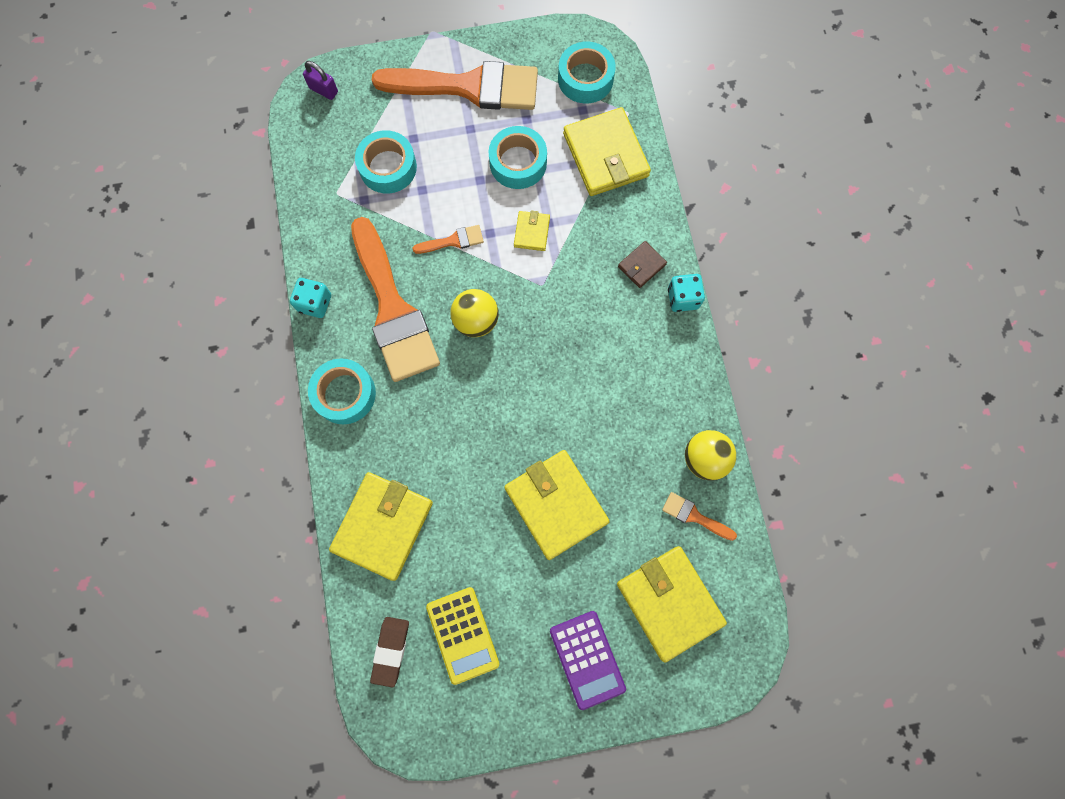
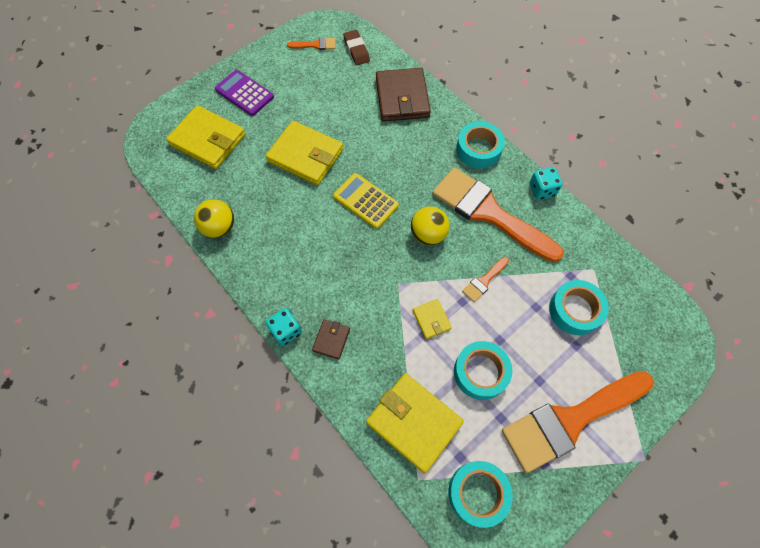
camera: 150 degrees right, 10 degrees down
purple padlock [303,61,338,100] -> none
yellow wallet [329,472,433,581] -> brown wallet [376,68,431,122]
yellow calculator [426,587,500,685] -> yellow calculator moved to [333,173,399,229]
orange brush [662,492,737,541] -> orange brush moved to [287,37,336,50]

